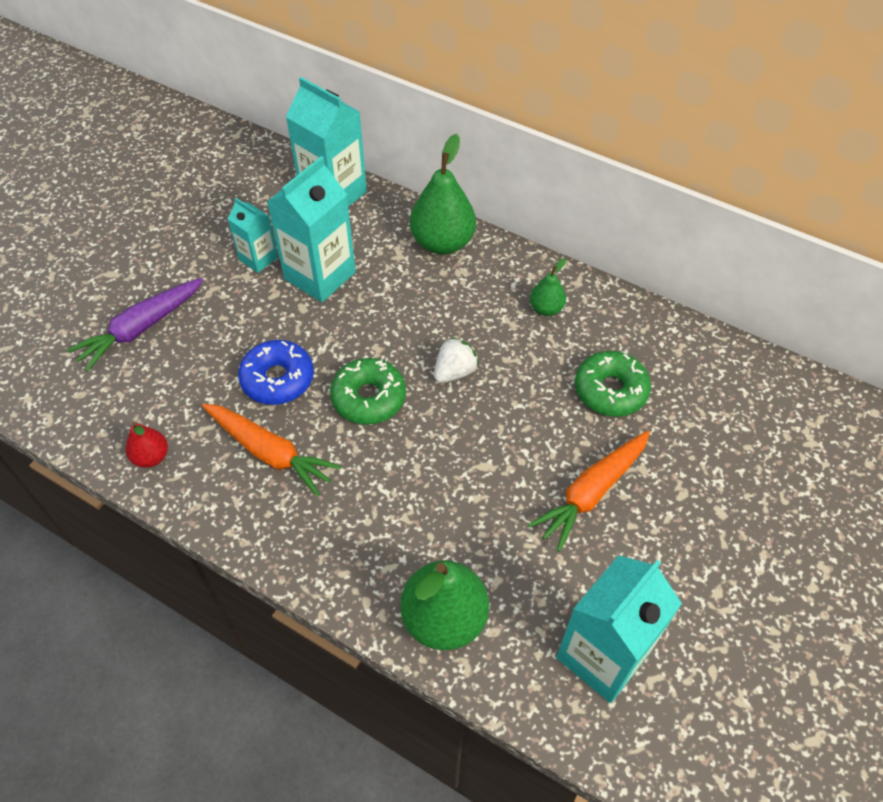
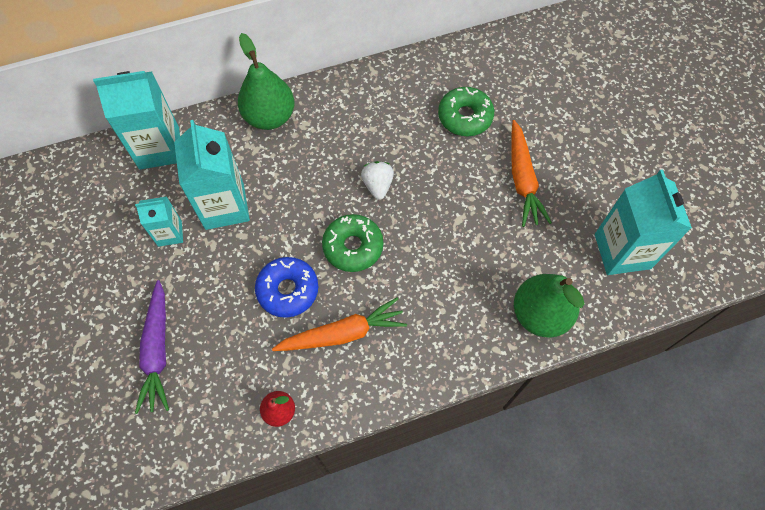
camera: 50 degrees left, 10 degrees up
green pear [530,258,567,316] -> none

